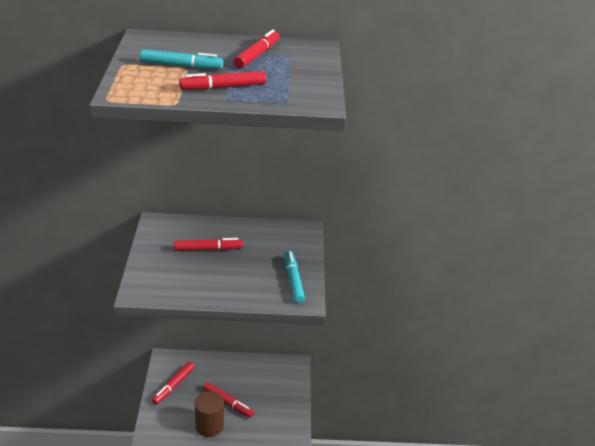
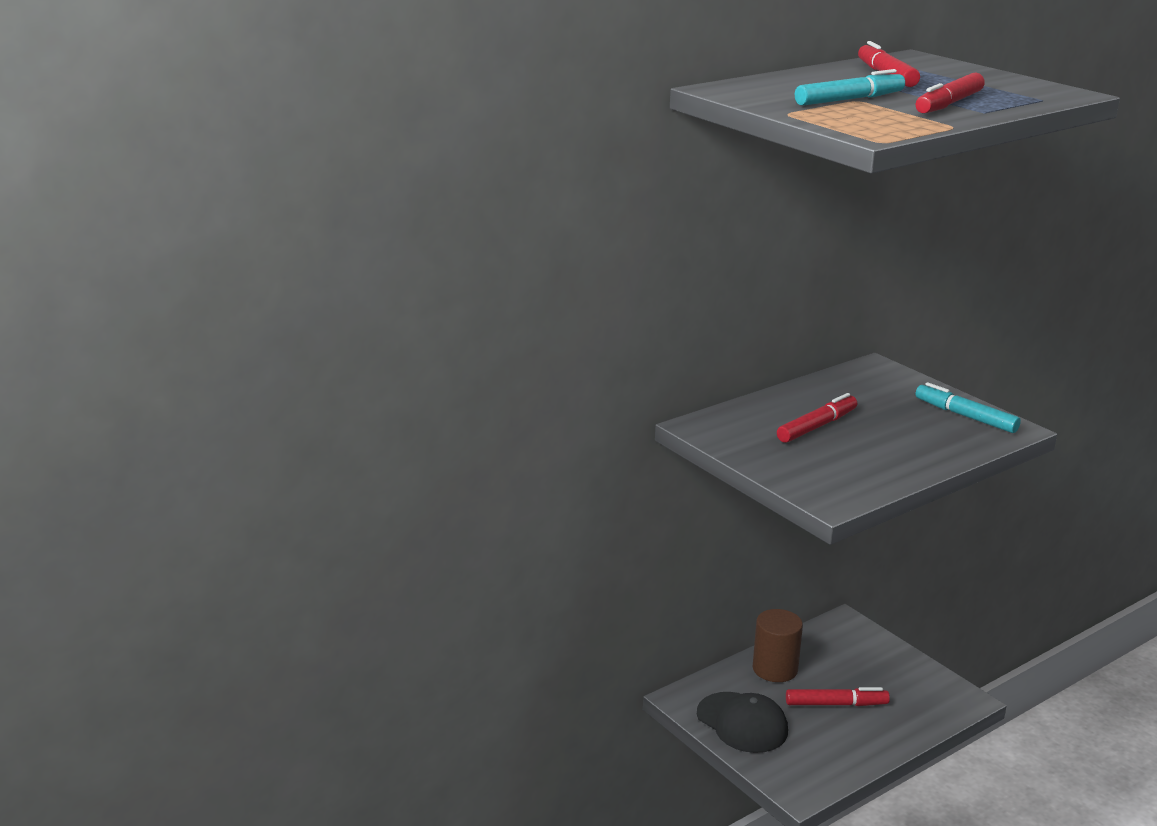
camera: 35 degrees left, 10 degrees down
red marker [152,362,195,405] -> black cap [697,692,788,753]
brown cylinder [195,391,224,437] -> brown cylinder moved to [753,609,803,682]

